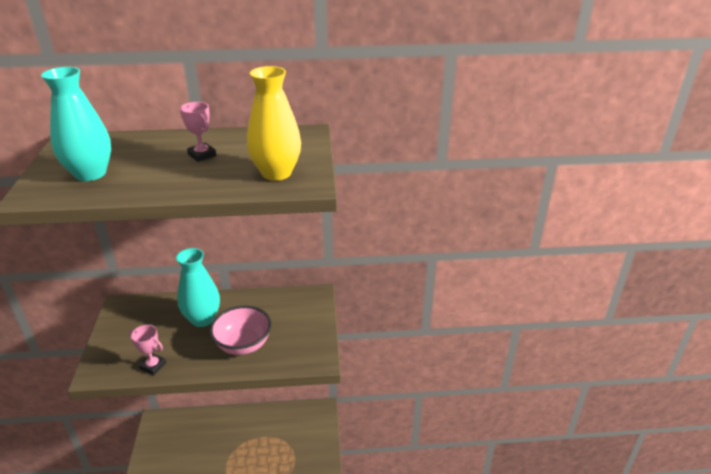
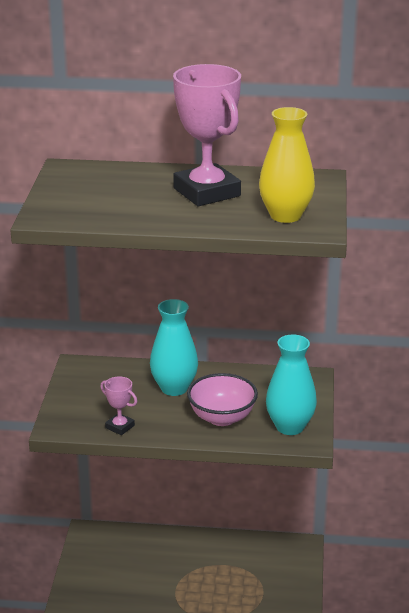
camera: 10 degrees right, 5 degrees down
turquoise vase [41,67,111,181] -> turquoise vase moved to [266,334,317,435]
pink trophy [180,102,216,162] -> pink trophy [173,64,241,206], size x2.24

